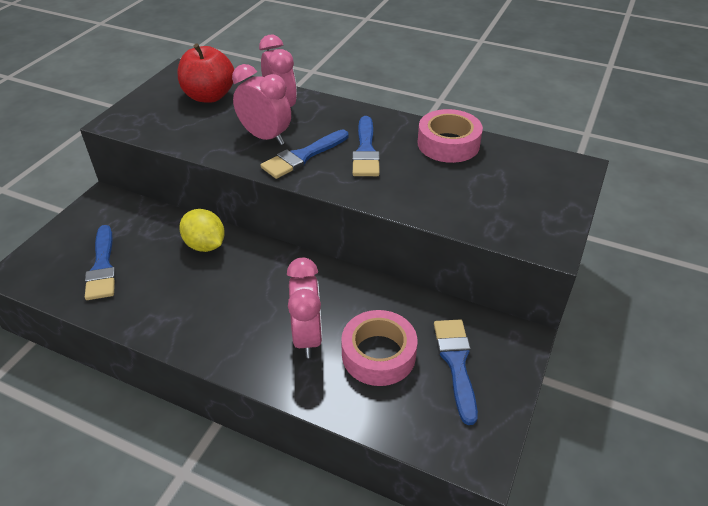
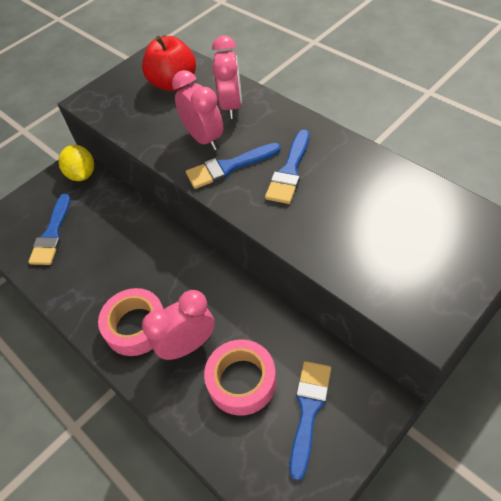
camera: 25 degrees right, 10 degrees up
yellow lemon [179,209,225,252] -> yellow lemon moved to [58,145,94,181]
pink clock [287,258,322,358] -> pink clock turned 135 degrees counterclockwise [142,290,215,360]
pink tape [418,109,483,163] -> pink tape moved to [98,288,164,356]

